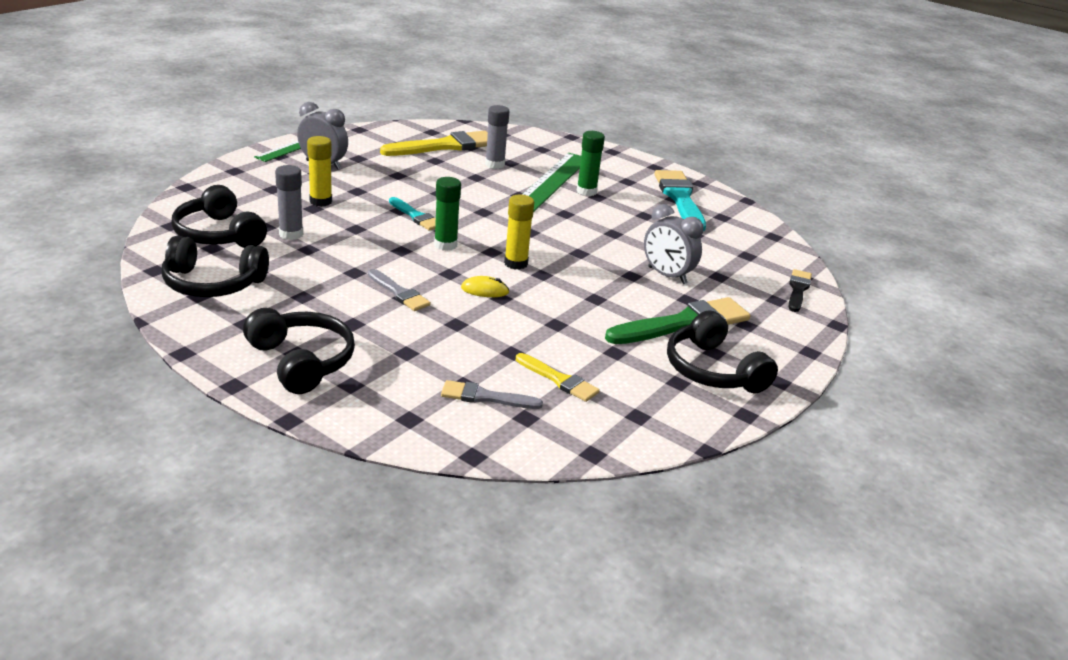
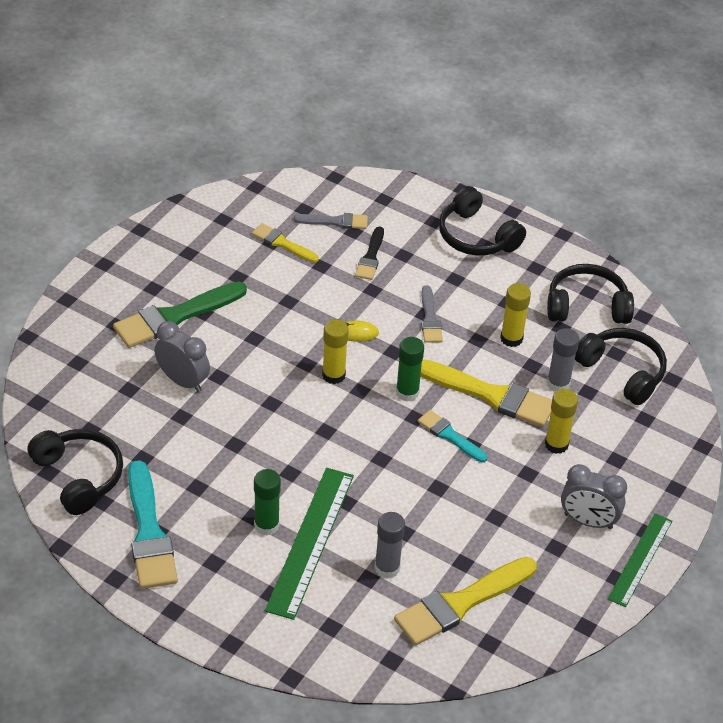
camera: 175 degrees right, 15 degrees up
grey brush [368,269,431,311] -> grey brush turned 135 degrees counterclockwise [421,285,443,343]
black headphones [667,310,778,393] -> black headphones moved to [27,429,123,515]
black brush [789,269,812,312] -> black brush moved to [355,227,384,280]
none -> yellow brush [421,359,552,427]
none -> yellow glue stick [500,283,531,347]

